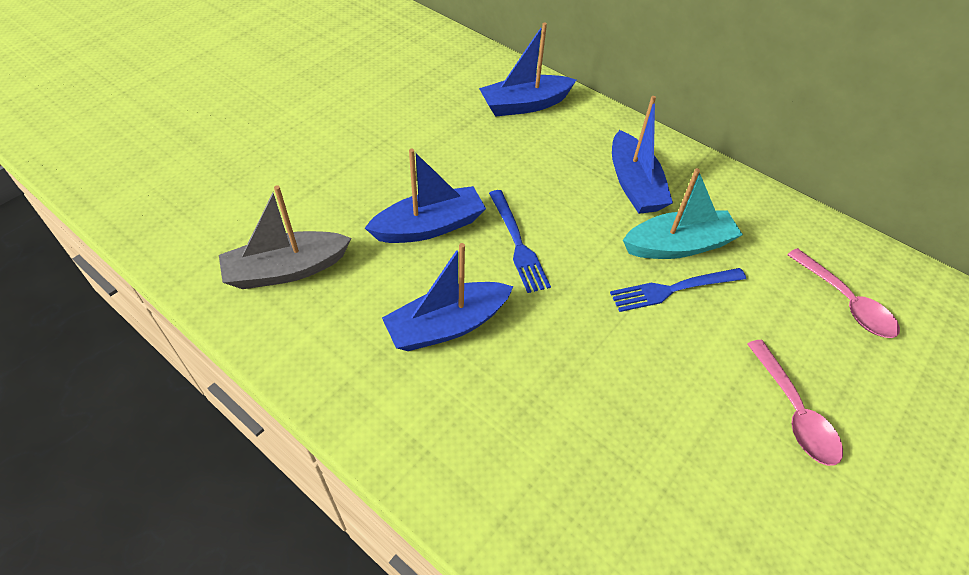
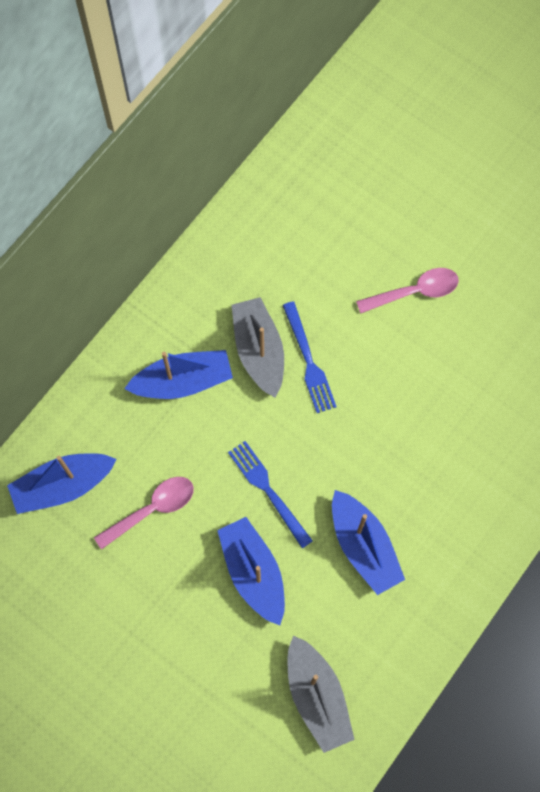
camera: 90 degrees left, 20 degrees up
blue boat [479,22,576,117] -> blue boat turned 90 degrees clockwise [7,453,117,514]
blue fork [489,190,551,293] -> blue fork turned 105 degrees counterclockwise [228,441,313,548]
turquoise boat [623,168,743,259] -> grey boat [232,297,284,397]
pink spoon [787,248,900,338] -> pink spoon moved to [94,477,194,550]

